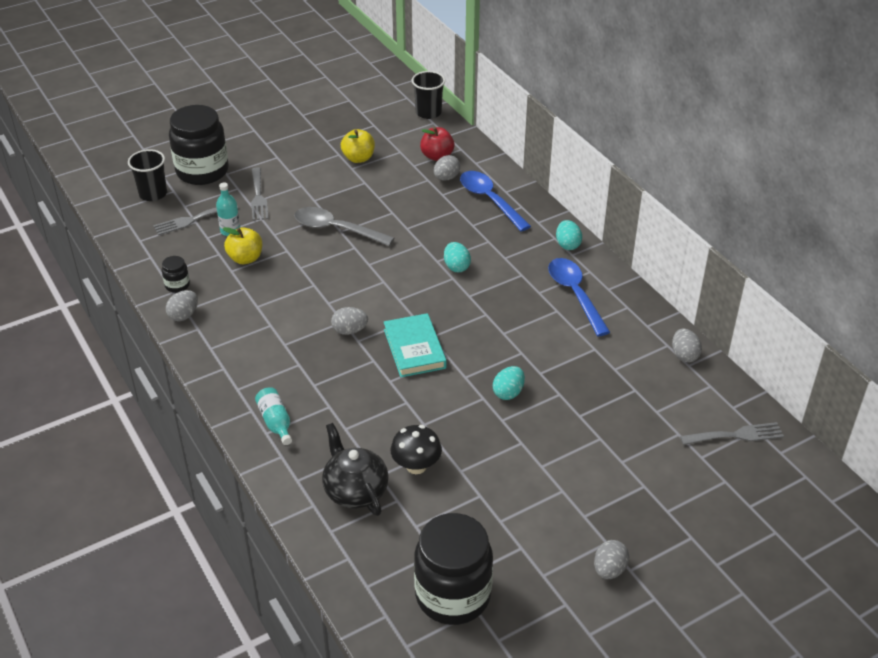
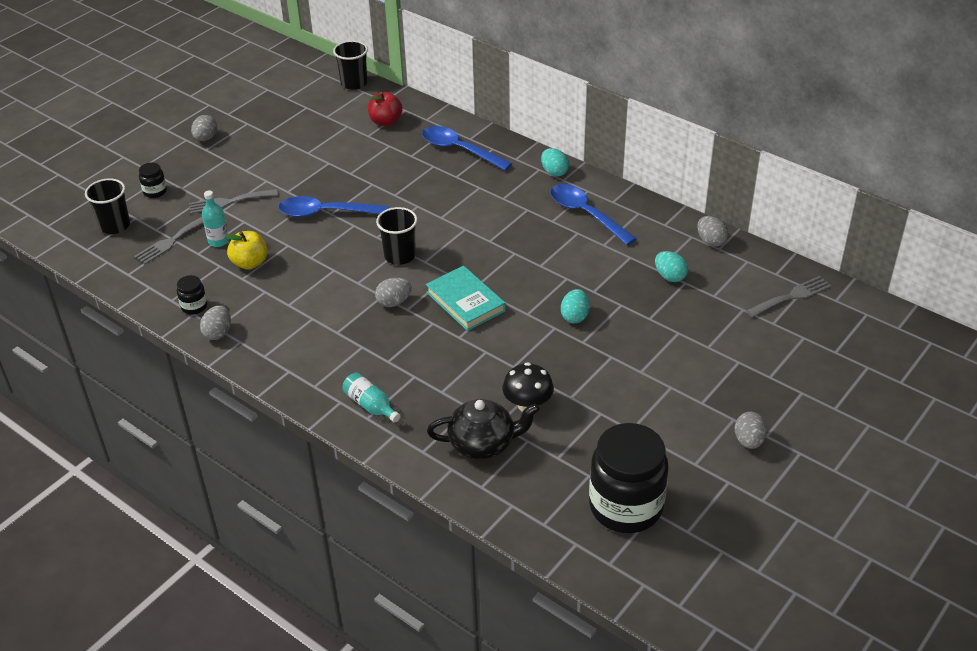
camera: 20 degrees left, 0 degrees up
black jar [169,105,229,185] -> black jar [139,163,167,198], size x0.42
grey fork [251,167,269,220] -> grey fork turned 105 degrees clockwise [189,189,278,214]
grey spoon [294,207,394,246] -> blue spoon [278,196,389,217]
black teapot [322,423,389,516] -> black teapot turned 135 degrees clockwise [427,399,539,459]
yellow apple [341,129,375,163] -> none
grey egg [434,155,460,181] -> grey egg moved to [191,115,217,141]
turquoise egg [444,242,471,272] -> turquoise egg moved to [655,251,688,282]
none -> black cup [376,207,417,265]

